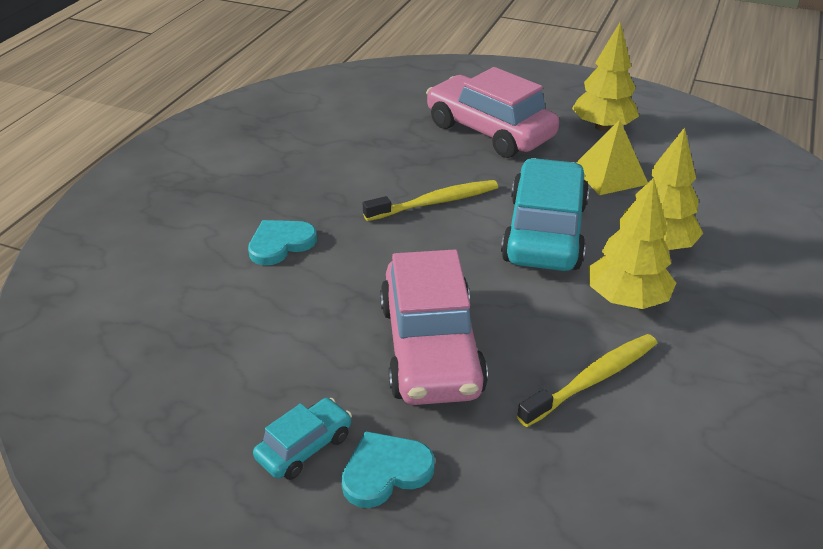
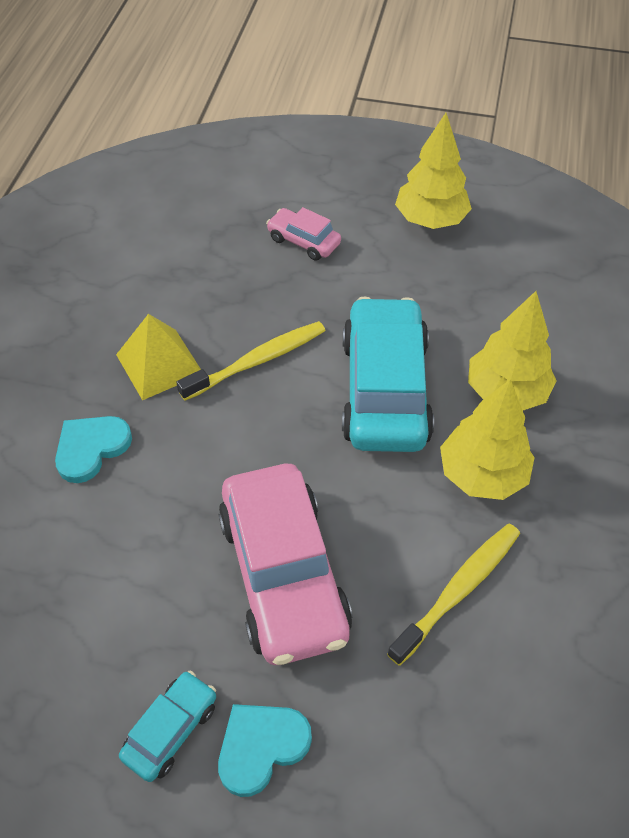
camera: 10 degrees left, 15 degrees up
pink car [426,67,559,158] -> pink car [266,207,341,261], size x0.47
yellow pyramid [576,120,648,195] -> yellow pyramid moved to [116,314,201,400]

